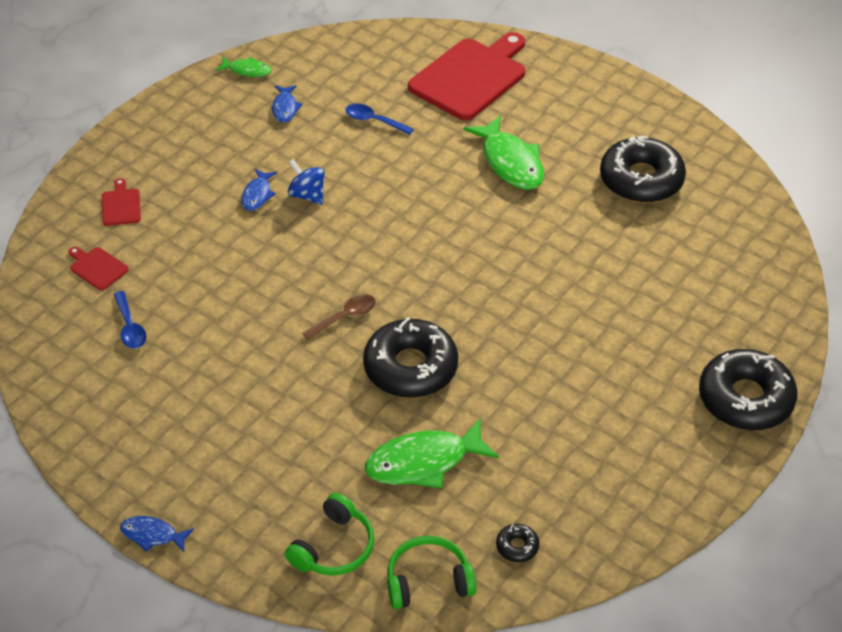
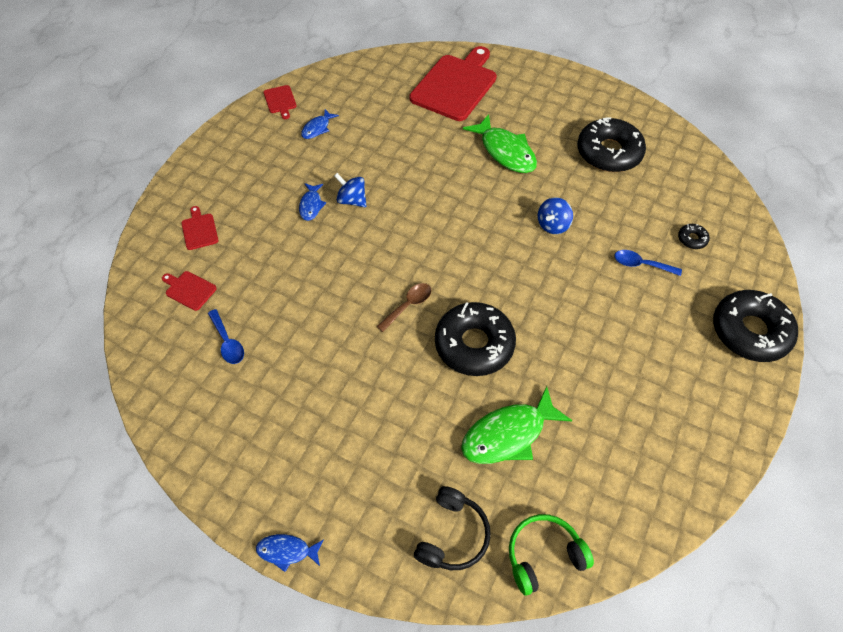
camera: 10 degrees left, 10 degrees up
green fish [215,57,272,77] -> red cutting board [263,85,297,119]
blue fish [272,85,303,123] -> blue fish turned 45 degrees clockwise [301,109,339,139]
green headphones [285,493,374,575] -> black headphones [414,486,491,570]
blue spoon [345,104,414,135] -> blue spoon moved to [614,250,682,276]
black donut [496,524,539,562] -> black donut moved to [678,224,710,249]
none -> blue spinning top [538,197,573,234]

